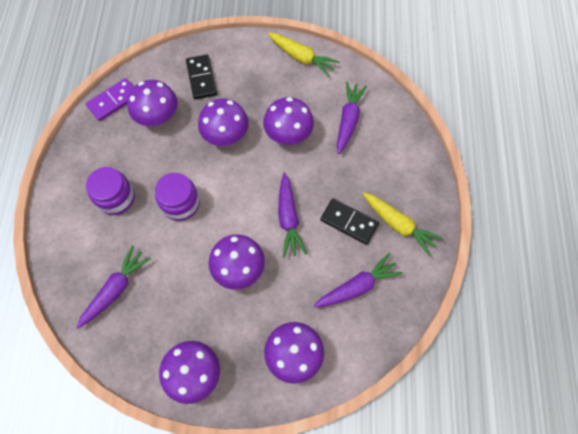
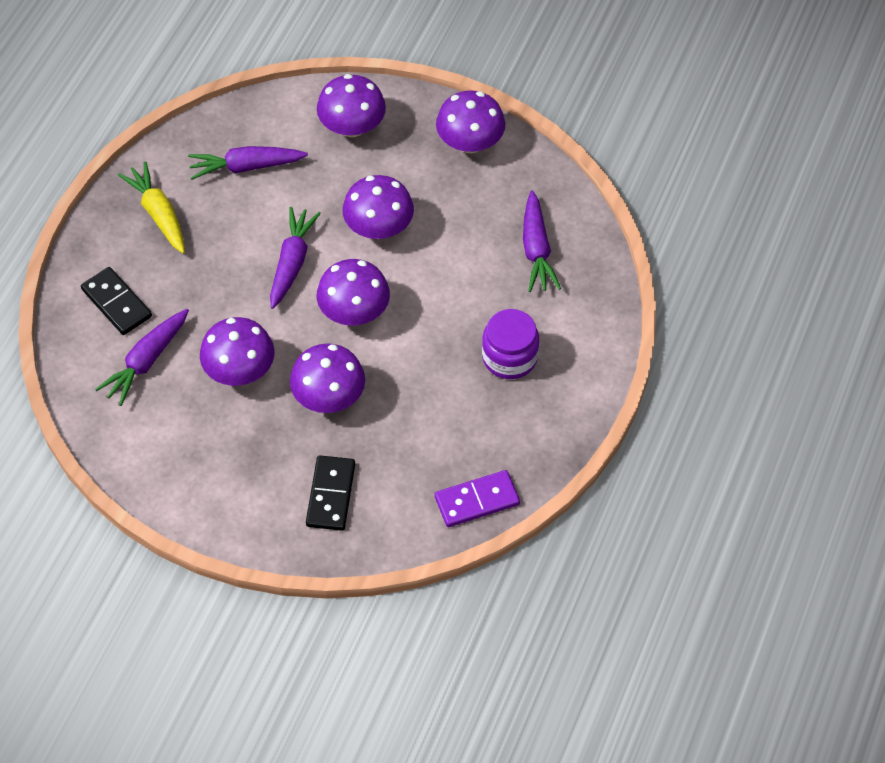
camera: 160 degrees left, 10 degrees down
purple carrot [76,245,151,328] -> purple carrot turned 60 degrees counterclockwise [523,190,561,292]
purple mushroom [127,80,178,126] -> purple mushroom moved to [317,259,390,325]
purple jar [155,173,200,221] -> none
yellow carrot [268,33,339,77] -> none
black domino [320,198,379,245] -> black domino moved to [81,267,152,335]

